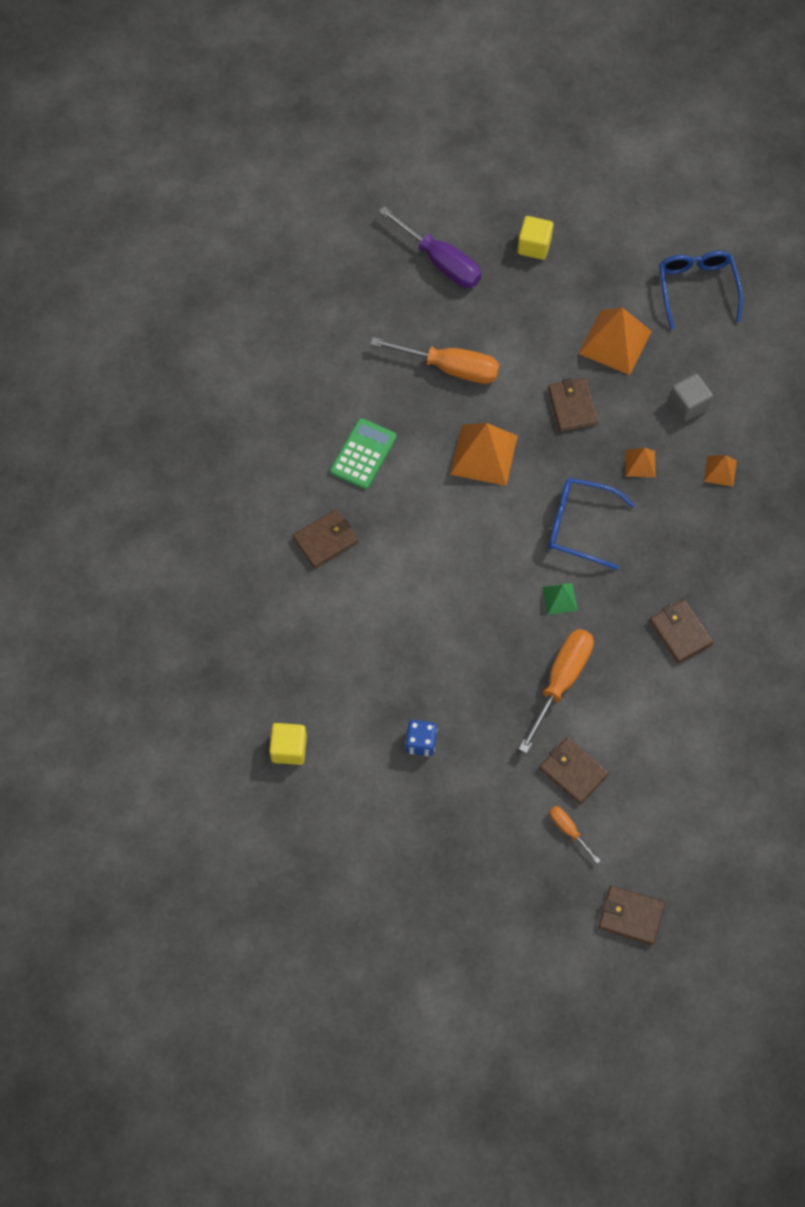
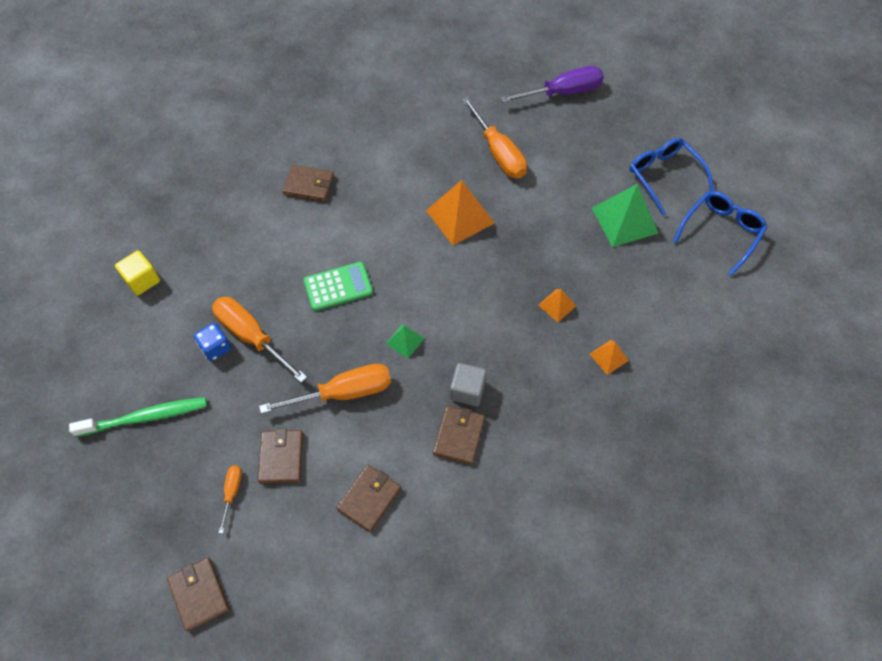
camera: 45 degrees right, 5 degrees down
green calculator [330,418,397,489] -> green calculator moved to [303,262,373,311]
purple screwdriver [379,206,481,288] -> purple screwdriver turned 105 degrees counterclockwise [500,66,604,103]
yellow cube [517,216,553,260] -> none
brown wallet [548,378,598,432] -> brown wallet moved to [336,465,401,532]
blue glasses [548,478,635,570] -> blue glasses moved to [630,138,714,216]
orange pyramid [578,308,652,375] -> green pyramid [592,184,658,247]
grey cube [669,374,713,421] -> grey cube moved to [450,363,487,406]
none -> green toothbrush [69,397,207,437]
none -> orange screwdriver [212,297,307,383]

